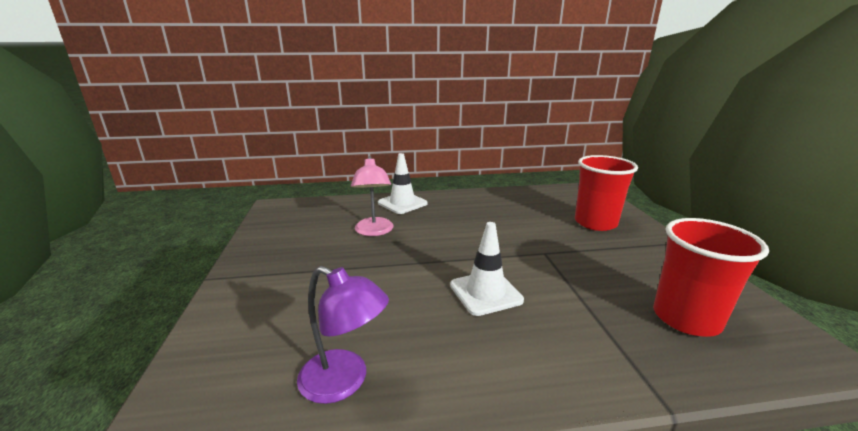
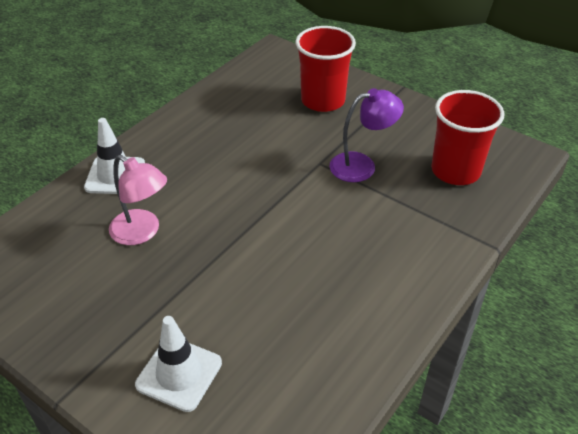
camera: 45 degrees left, 20 degrees up
purple lamp [297,266,389,404] -> purple lamp moved to [330,88,404,182]
white traffic cone [450,222,524,316] -> white traffic cone moved to [135,316,222,412]

